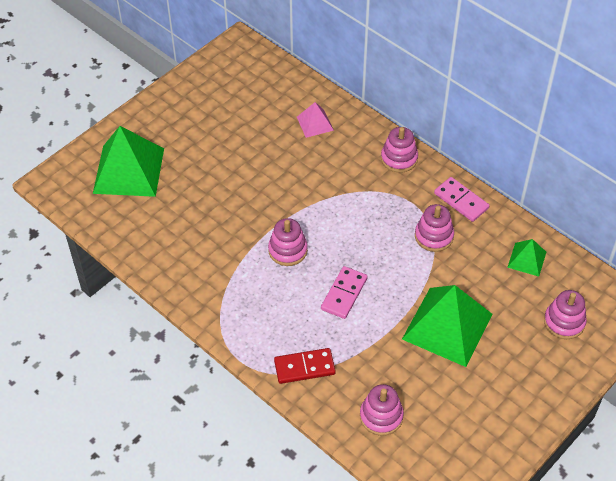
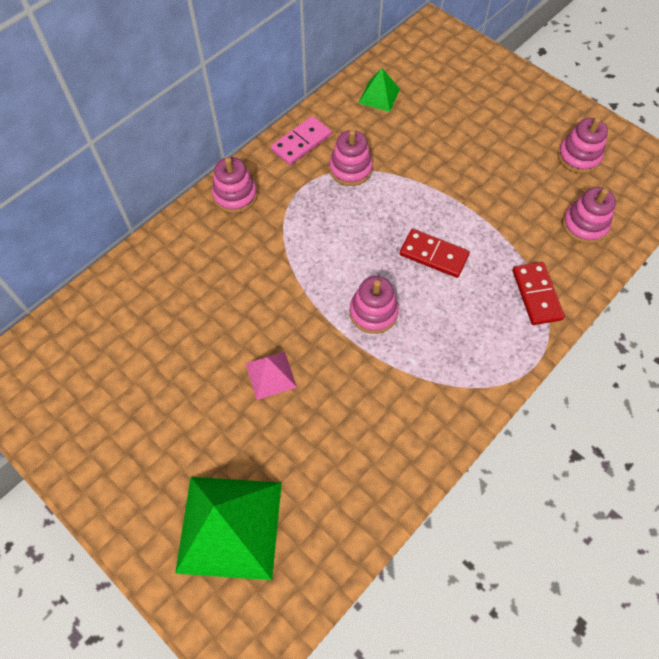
camera: 90 degrees left, 10 degrees up
pink pyramid [297,102,334,138] -> pink pyramid moved to [246,351,297,400]
pink domino [321,266,368,319] -> red domino [400,229,470,278]
green pyramid [402,285,493,367] -> none
pink stacking toy [544,290,587,339] -> pink stacking toy moved to [558,117,608,174]

